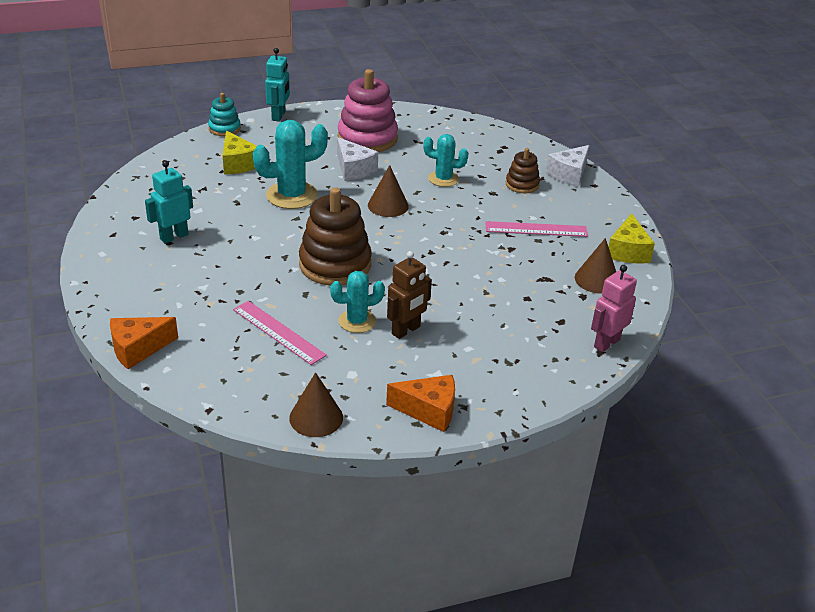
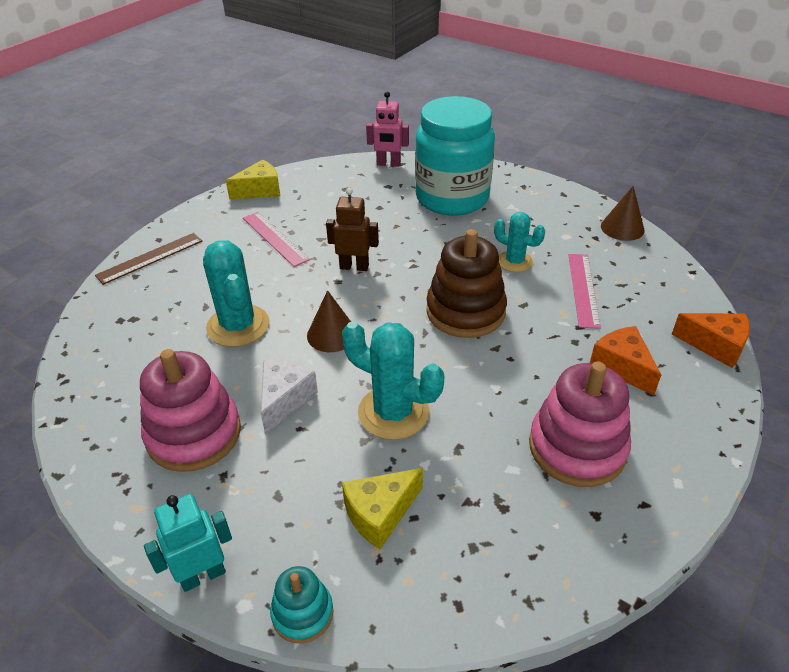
camera: 125 degrees left, 5 degrees up
turquoise robot [145,161,193,243] -> pink stacking toy [529,361,631,487]
yellow cheese [223,131,257,174] -> yellow cheese turned 150 degrees counterclockwise [342,468,423,549]
orange cheese [386,375,455,432] -> orange cheese moved to [590,326,661,395]
brown robot [387,251,432,339] -> brown robot moved to [326,188,379,271]
turquoise cactus [423,134,469,187] -> turquoise cactus [203,240,270,347], size x1.61
brown stacking toy [506,148,540,194] -> none
white cheese [546,145,590,187] -> brown ruler [95,233,202,285]
brown cone [575,238,616,294] -> none
none -> turquoise jar [415,96,495,216]

